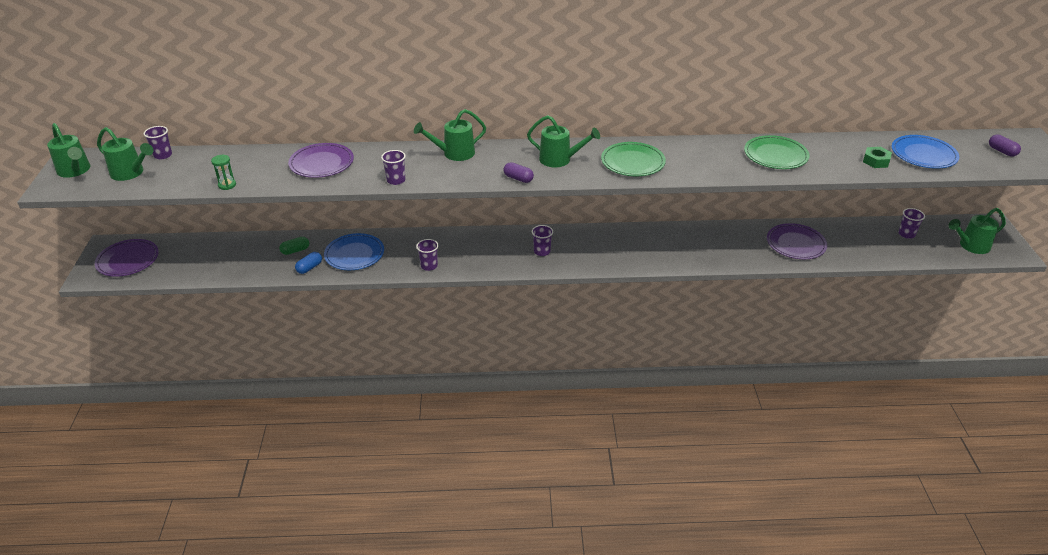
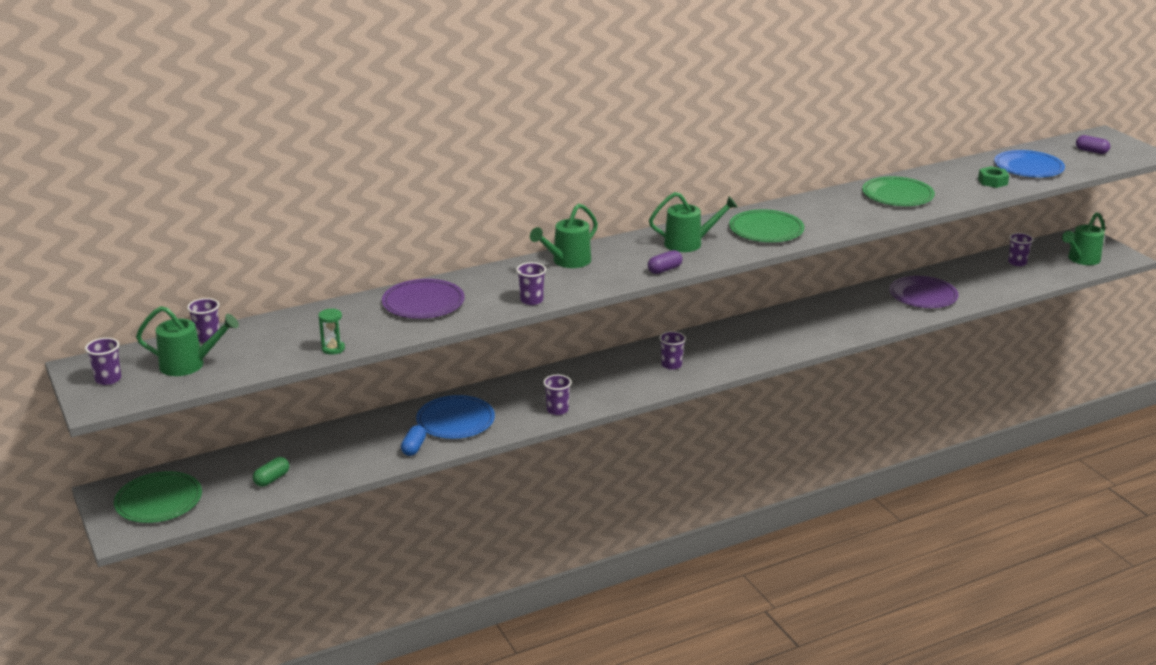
camera: 25 degrees left, 10 degrees down
green watering can [47,123,90,178] -> purple cup [85,338,121,385]
purple plate [95,239,159,277] -> green plate [114,471,202,523]
green capsule [279,237,309,255] -> green capsule moved to [253,457,289,487]
purple capsule [504,162,534,183] -> purple capsule turned 45 degrees counterclockwise [648,250,682,274]

